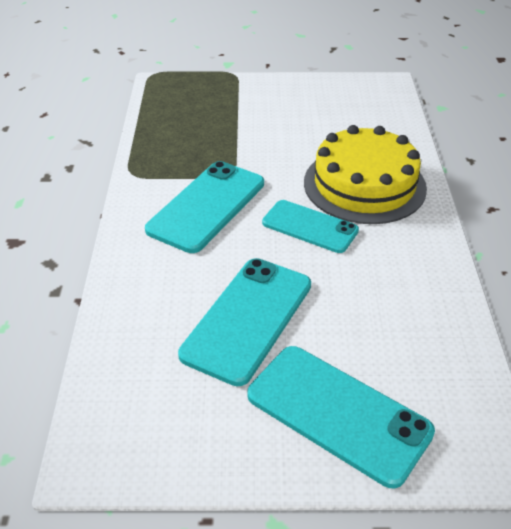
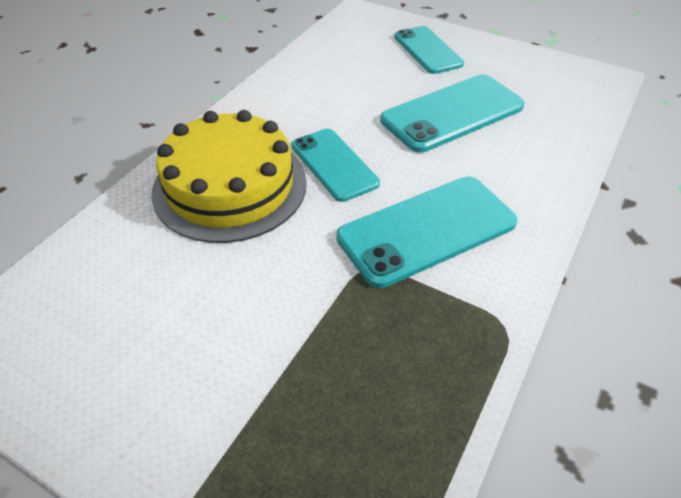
camera: 150 degrees left, 5 degrees up
turquoise phone [247,346,435,488] -> turquoise phone [394,26,464,74], size x0.66

